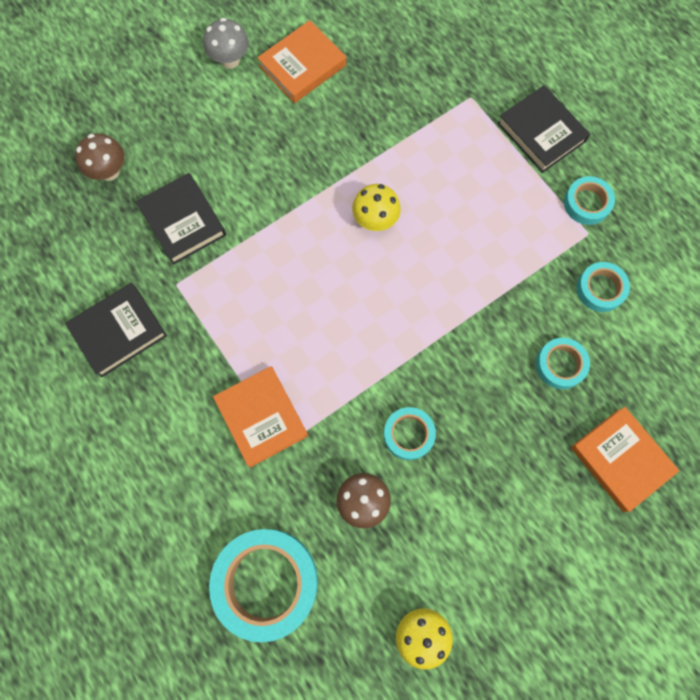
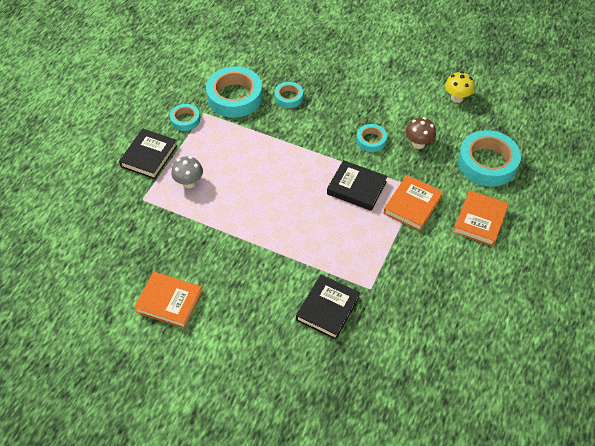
camera: 120 degrees left, 20 degrees down
black book [65,283,167,378] -> black book moved to [327,160,387,211]
brown mushroom [75,134,124,181] -> none
grey mushroom [203,18,249,69] -> grey mushroom moved to [171,156,203,188]
yellow mushroom [352,184,401,231] -> none
orange book [571,407,679,512] -> orange book moved to [453,190,509,246]
turquoise tape [577,262,630,312] -> turquoise tape [206,66,263,118], size x1.93

